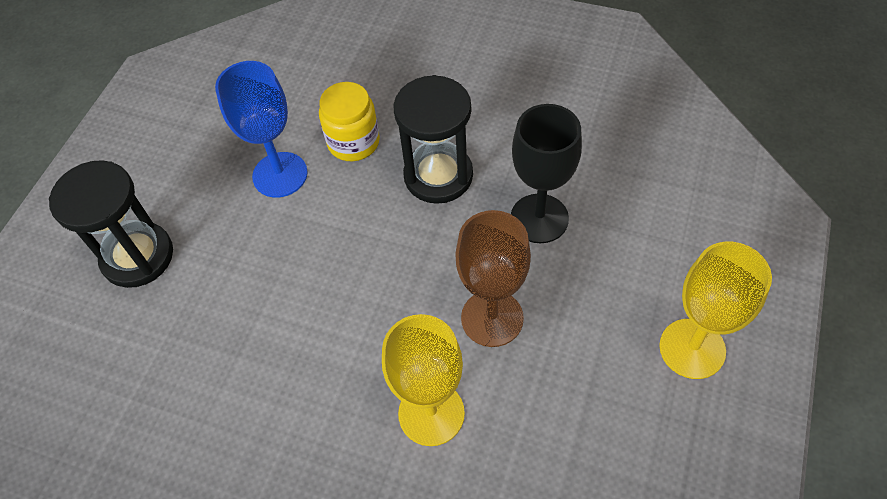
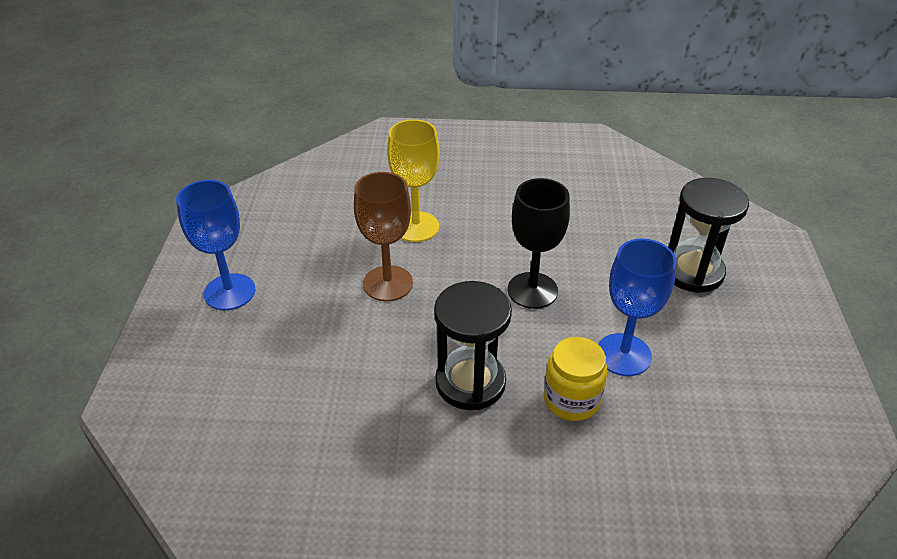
camera: 160 degrees right, 15 degrees down
black goblet [511,104,582,243] -> black goblet moved to [508,178,570,309]
yellow goblet [659,242,772,379] -> blue goblet [176,180,255,310]

